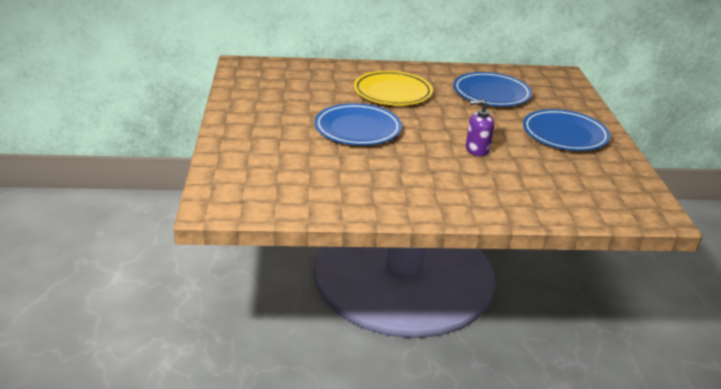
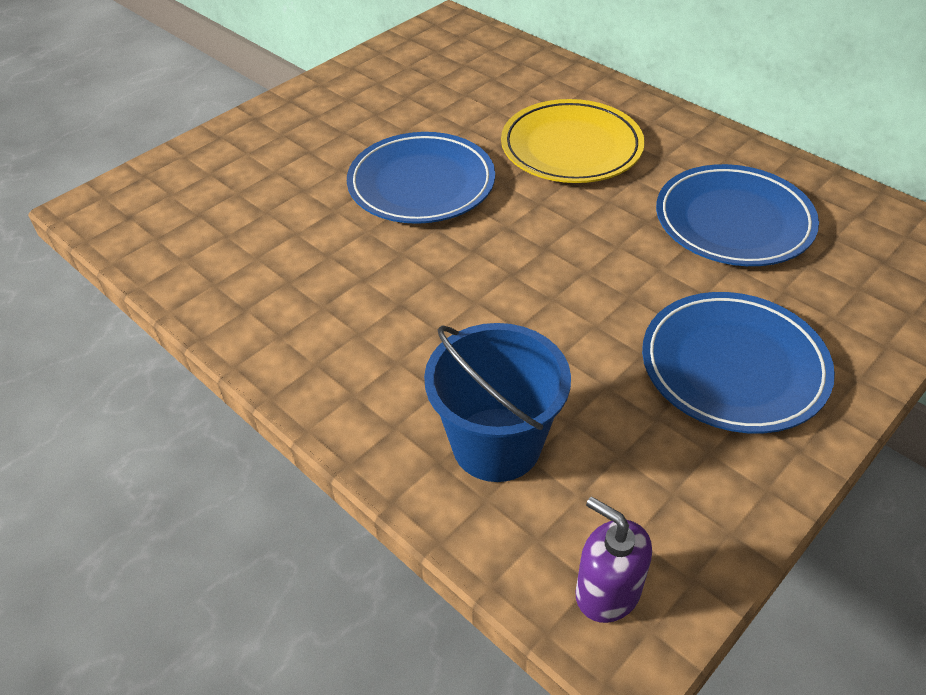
camera: 50 degrees right, 15 degrees up
purple soap dispenser [466,99,494,156] -> purple soap dispenser moved to [575,497,652,623]
none -> blue bucket [424,323,571,482]

